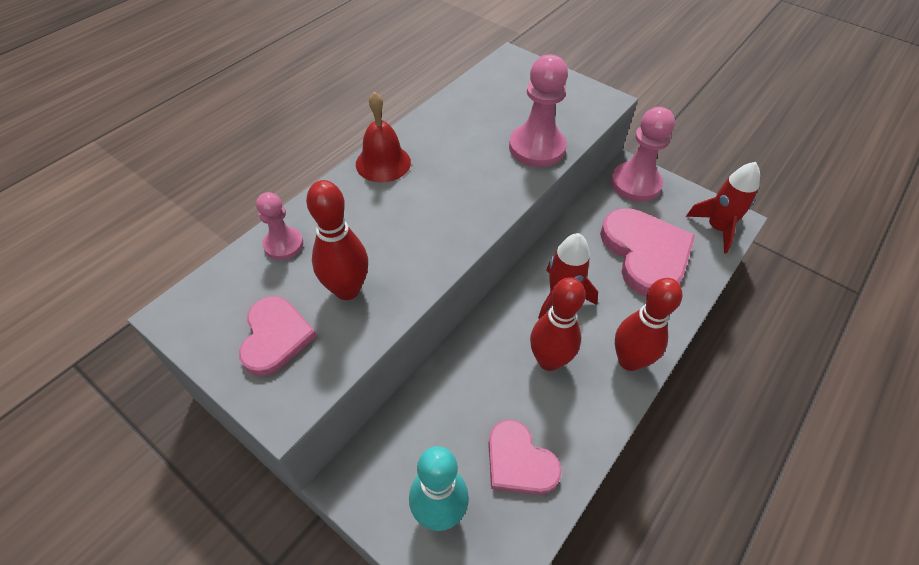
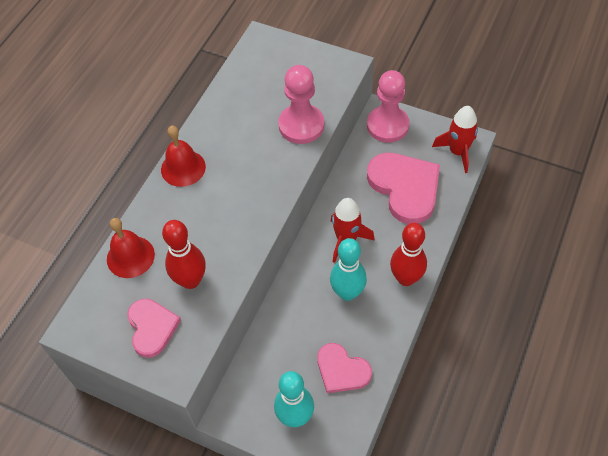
camera: 10 degrees left, 5 degrees up
pink pawn [256,192,303,260] -> red bell [107,218,155,278]
red bowling pin [530,277,586,371] -> turquoise bowling pin [330,238,367,301]

